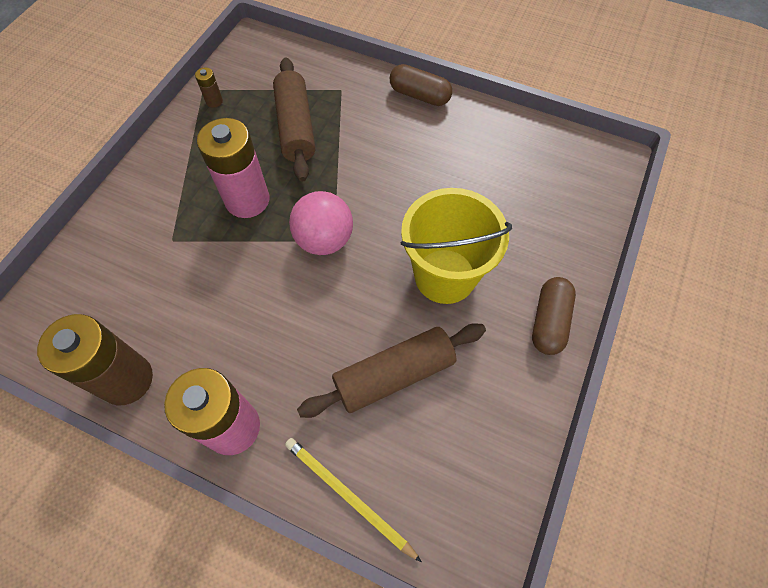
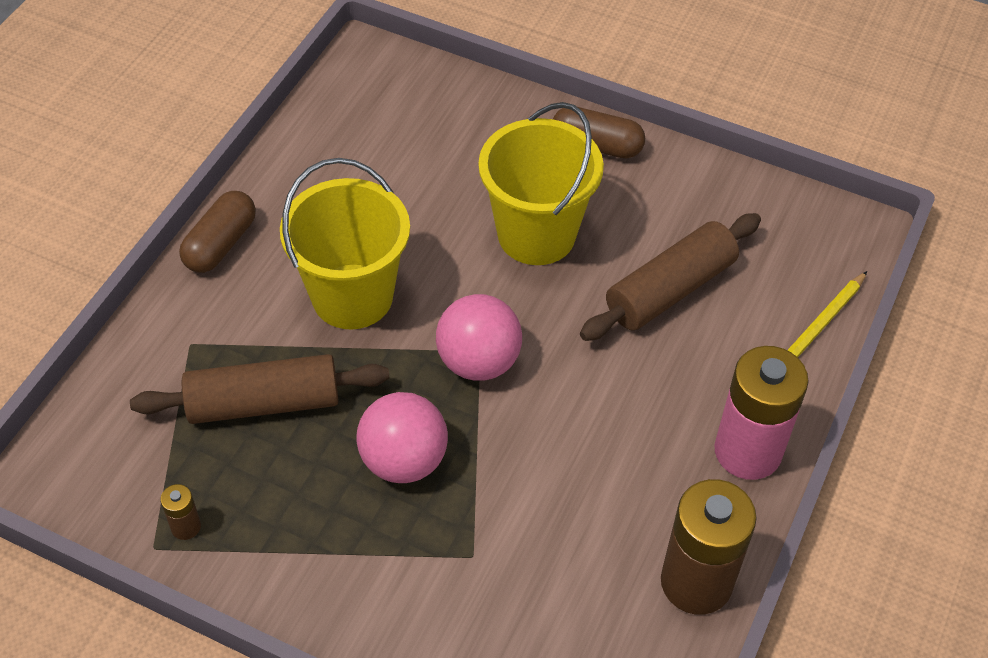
camera: 90 degrees left, 10 degrees down
pink battery [197,118,269,218] -> pink ball [356,392,448,483]
brown rolling pin [297,324,486,418] -> brown rolling pin turned 75 degrees clockwise [580,213,761,341]
none -> yellow bucket [280,158,410,329]

